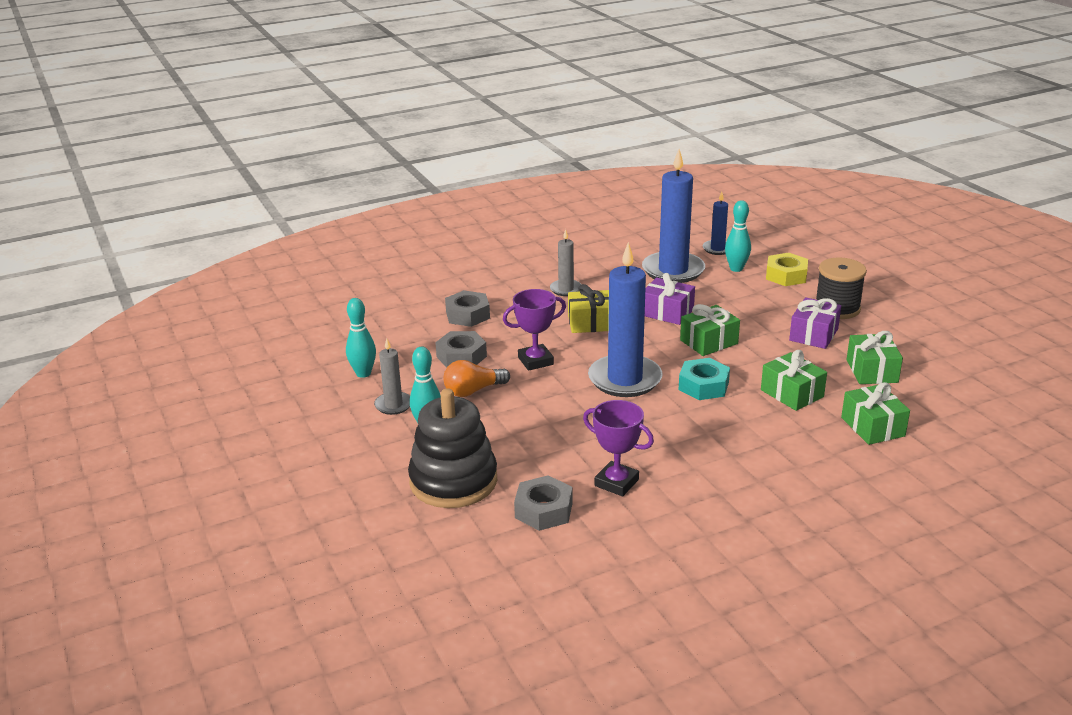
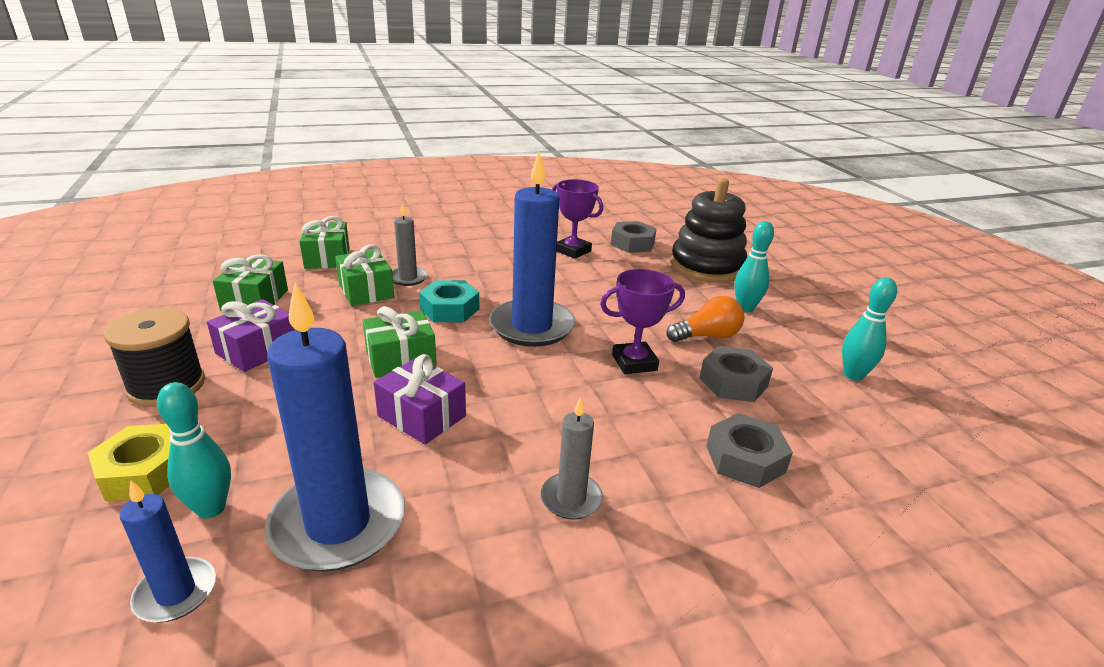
camera: 175 degrees left, 0 degrees up
grey candle [374,338,410,415] -> grey candle moved to [392,203,427,286]
yellow gift [568,284,609,333] -> none

